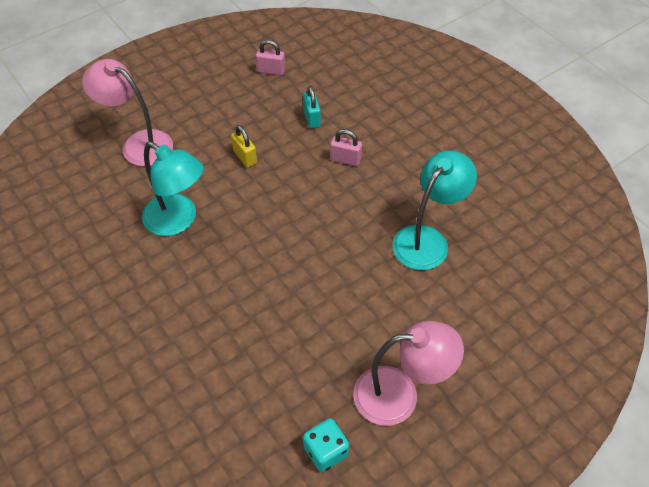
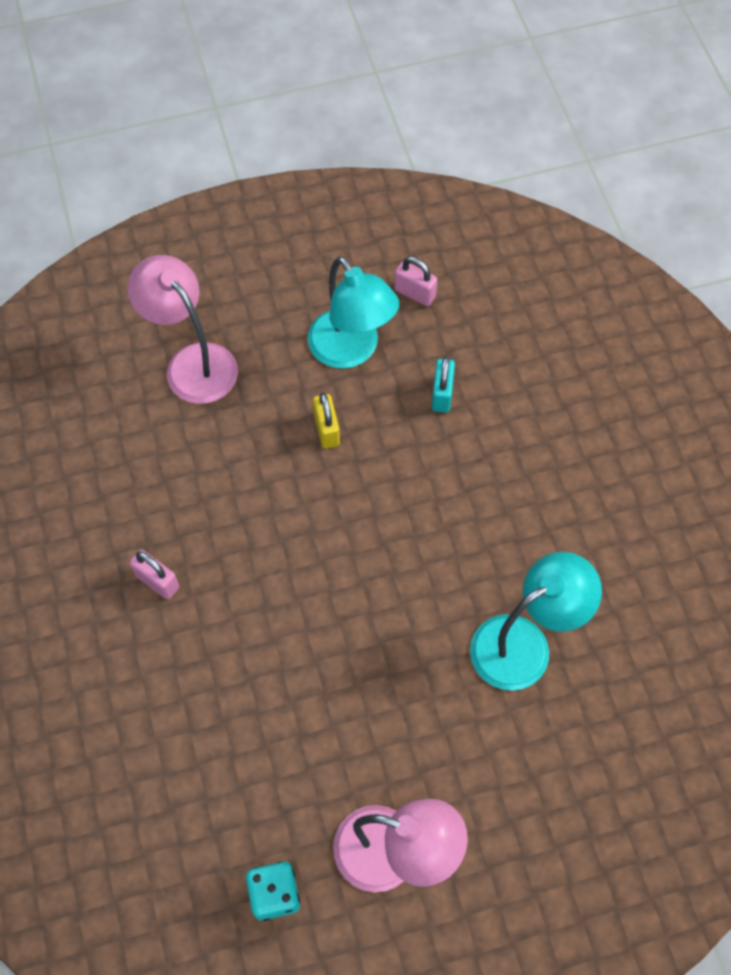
camera: 20 degrees right, 10 degrees up
turquoise lamp [142,142,204,236] -> turquoise lamp moved to [307,256,399,369]
pink padlock [330,129,362,166] -> pink padlock moved to [130,550,179,599]

